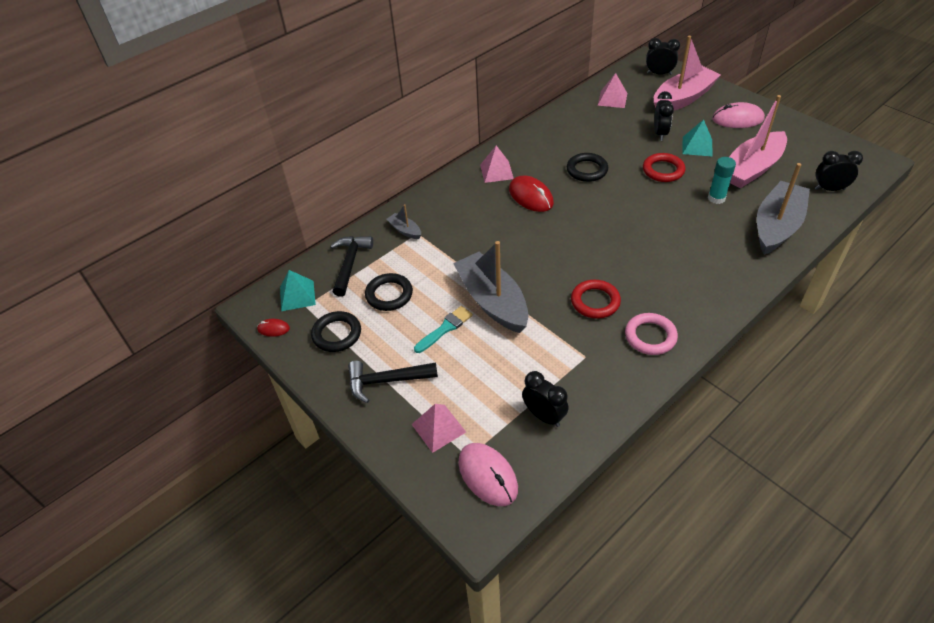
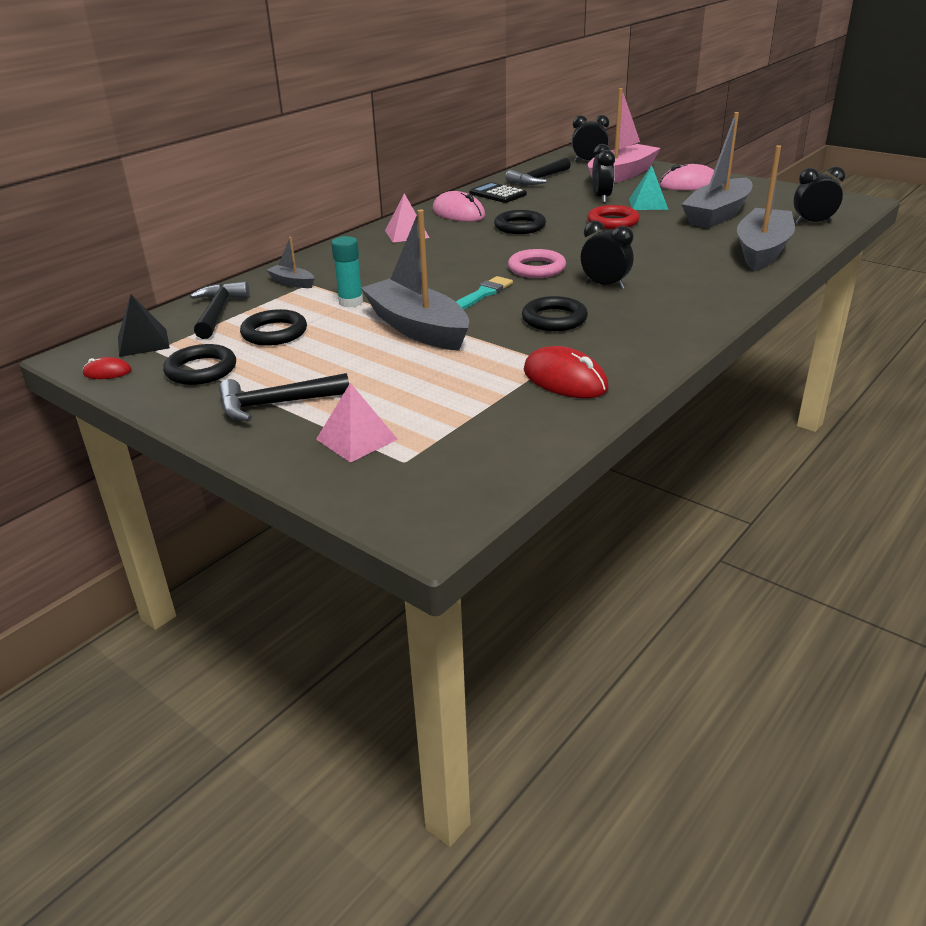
camera: 10 degrees left, 15 degrees down
turquoise pyramid [280,270,316,311] -> black pyramid [118,294,170,357]
turquoise brush [414,306,473,353] -> turquoise brush moved to [456,276,513,310]
pink mouse [458,443,518,506] -> pink mouse moved to [433,191,485,222]
red mouse [509,175,554,212] -> red mouse moved to [524,346,609,398]
black clock [522,371,568,427] -> black clock moved to [581,221,634,289]
red ring [571,280,621,319] -> black ring [522,296,588,331]
pink pyramid [597,73,627,108] -> black hammer [505,157,571,185]
pink ring [625,313,678,355] -> pink ring moved to [508,249,566,278]
turquoise glue stick [708,157,736,204] -> turquoise glue stick moved to [331,236,363,308]
pink boat [729,95,787,188] -> grey boat [681,112,752,228]
none -> black calculator [469,182,527,203]

